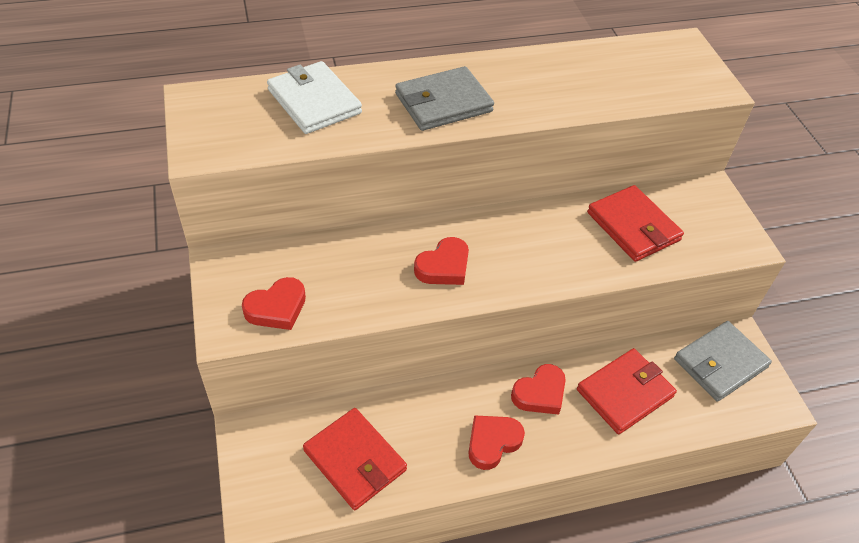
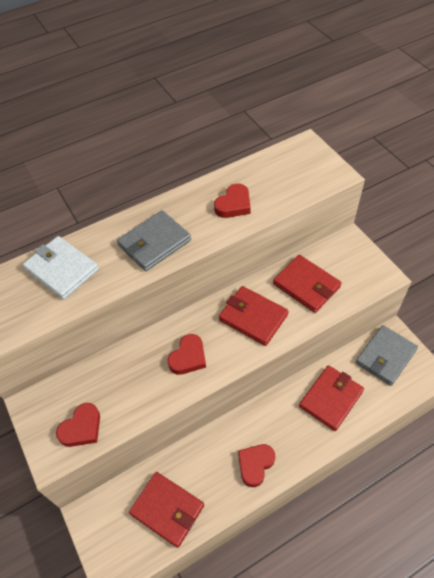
camera: 10 degrees left, 5 degrees up
red heart [511,364,566,415] -> red heart moved to [214,184,250,218]
none -> red wallet [219,286,289,346]

